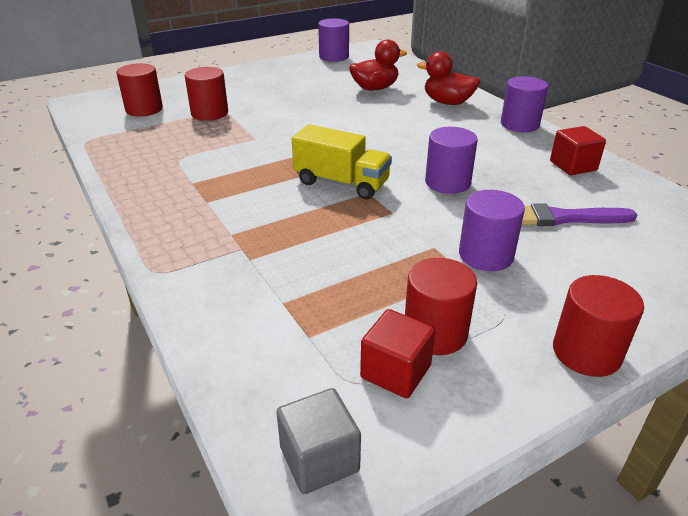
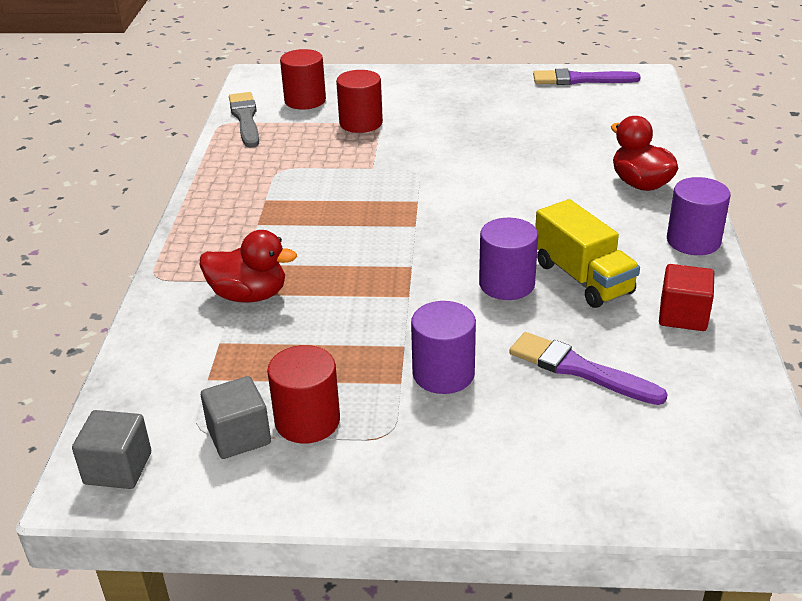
camera: 35 degrees right, 0 degrees up
yellow truck [292,124,392,199] -> yellow truck moved to [535,199,640,308]
purple cylinder [318,18,349,62] -> purple brush [533,69,641,85]
red duck [349,39,407,90] -> red duck moved to [200,230,297,303]
red cube [360,309,436,398] -> grey cube [201,376,271,459]
red cylinder [553,275,644,377] -> none
none -> grey brush [229,92,259,148]

